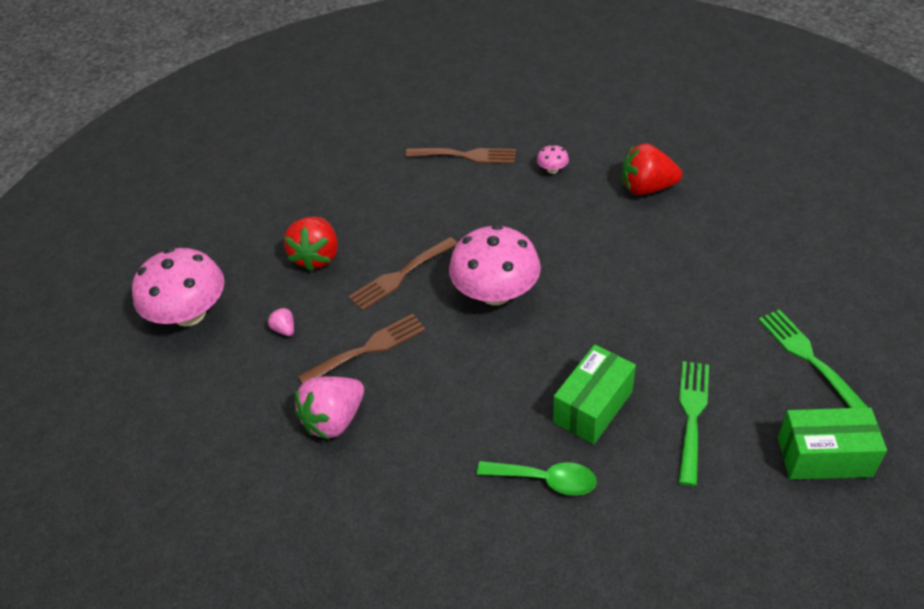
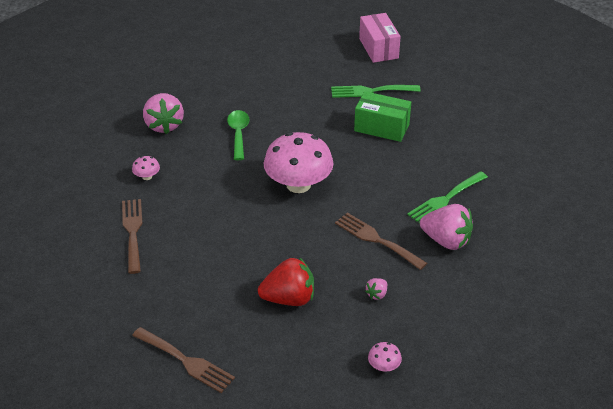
camera: 110 degrees left, 5 degrees down
pink mushroom [132,248,225,327] -> pink mushroom [368,342,402,371], size x0.41
brown fork [349,237,457,311] -> brown fork moved to [132,327,235,393]
green spoon [477,461,597,496] -> green spoon moved to [227,110,249,160]
red strawberry [622,143,682,195] -> pink strawberry [143,93,184,134]
green fork [758,309,867,408] -> green fork moved to [407,171,488,224]
green box [778,407,887,480] -> pink box [359,13,401,63]

